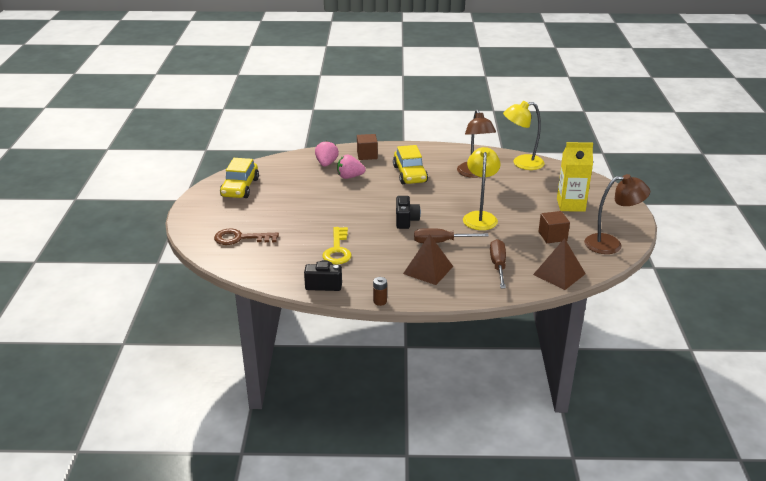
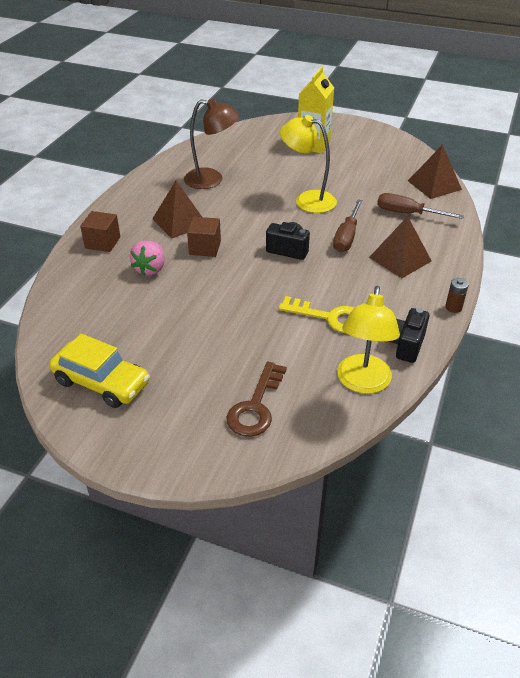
camera: 70 degrees left, 10 degrees up
pink strawberry [315,141,339,167] -> none
yellow car [393,145,428,184] -> brown pyramid [152,180,202,239]
yellow lamp [503,101,545,170] -> yellow lamp moved to [337,286,400,394]
brown cube [538,211,570,243] -> brown cube moved to [187,217,221,257]
brown lamp [584,174,650,254] -> none

